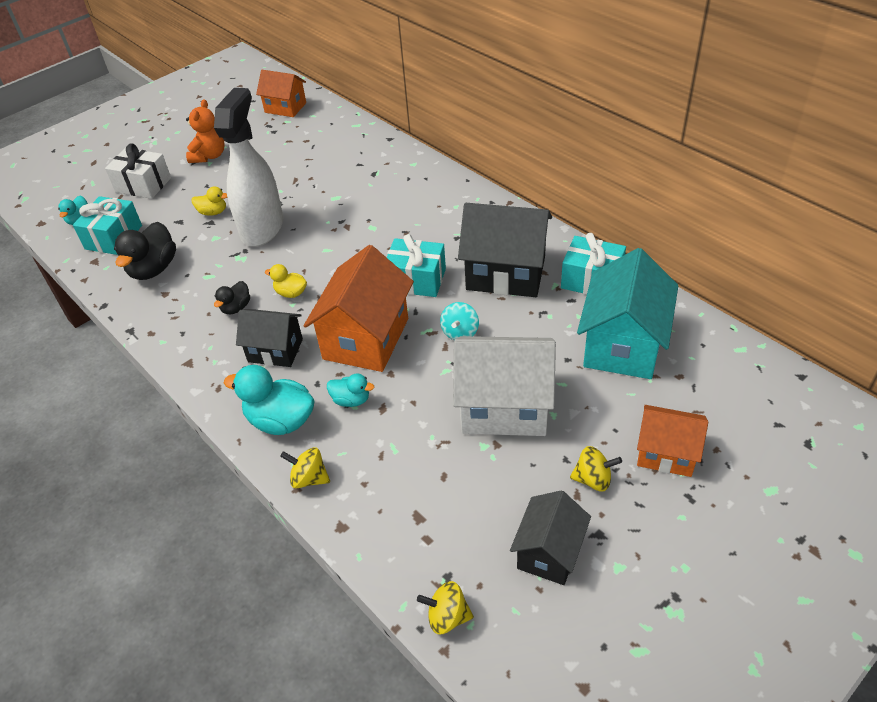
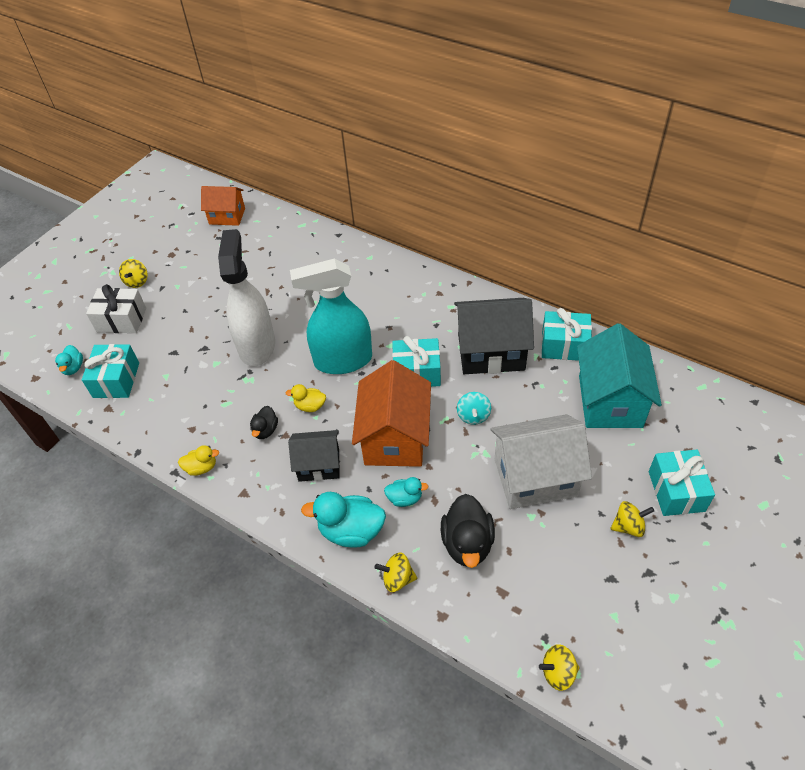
camera: 15 degrees left, 5 degrees up
black duck [114,222,176,280] -> black duck moved to [441,494,495,568]
orange teddy bear [186,99,225,163] -> none
yellow duck [192,186,227,216] -> yellow duck moved to [178,445,219,476]
black house [510,490,591,585] -> none
orange house [637,405,708,477] -> turquoise gift [649,450,715,516]
none -> yellow spinning top [119,259,148,288]
none -> turquoise spray bottle [290,258,372,374]

